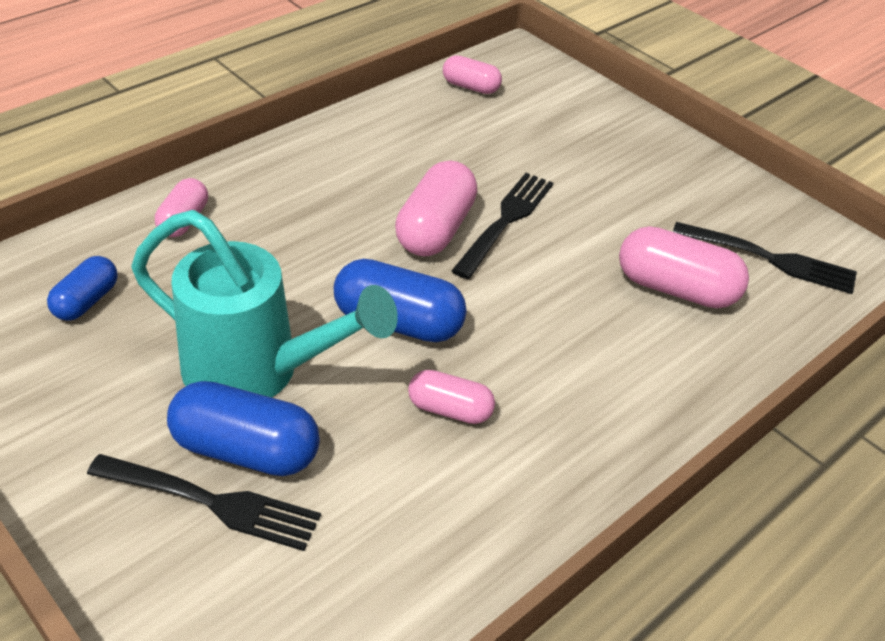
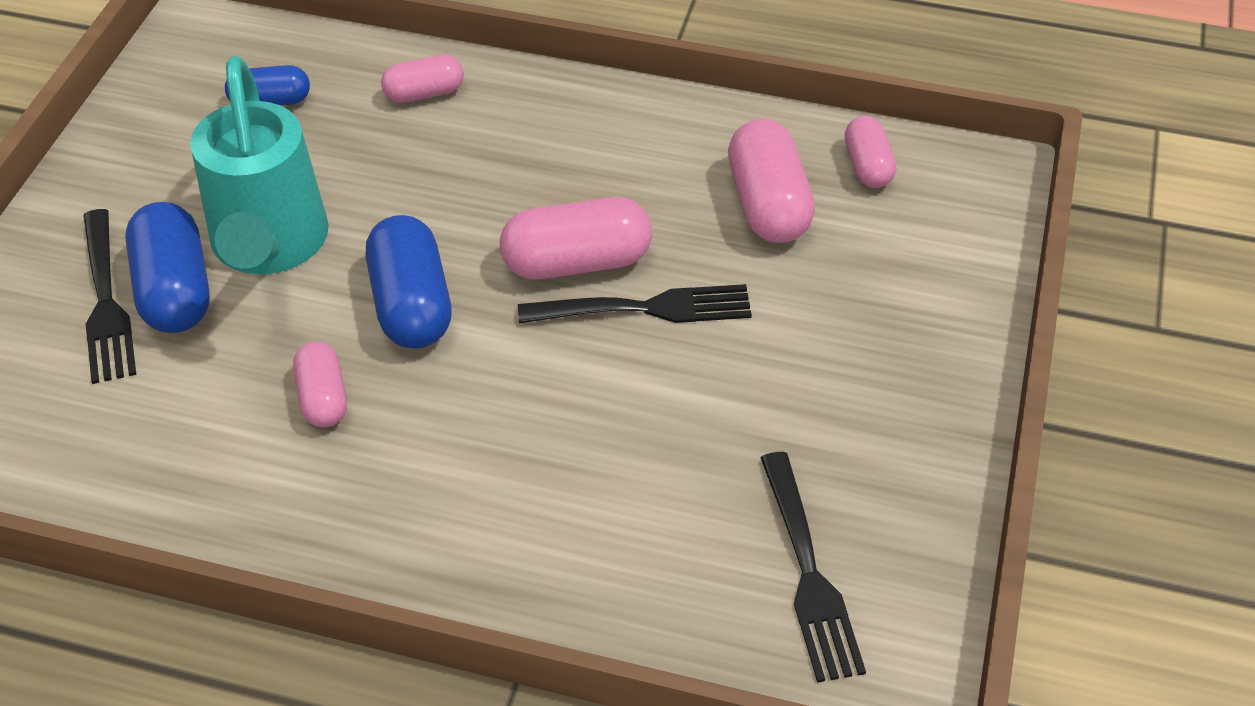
camera: 60 degrees right, 5 degrees up
pink capsule [619,226,749,308] -> pink capsule moved to [728,119,815,243]

